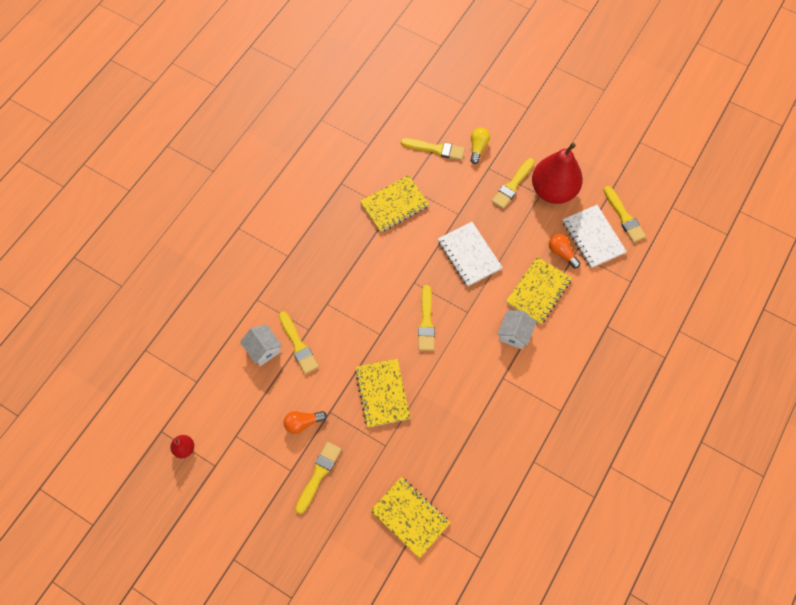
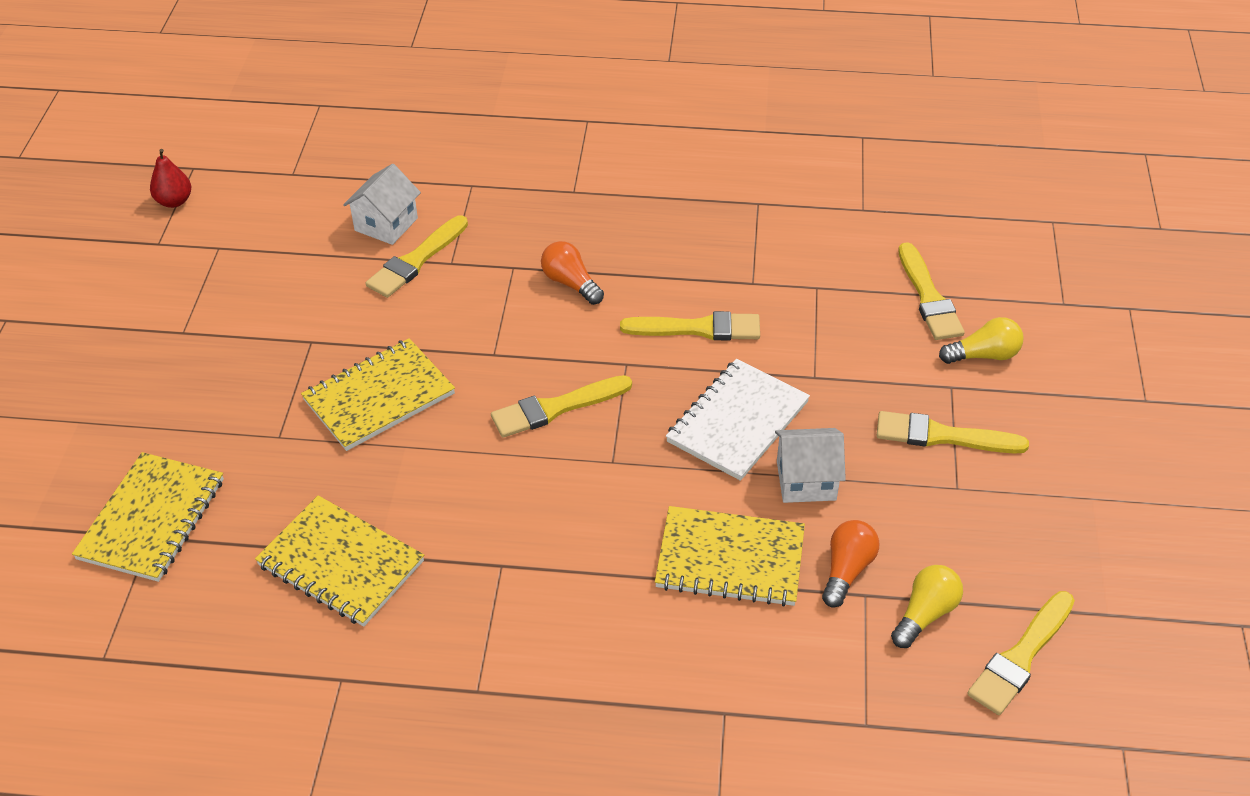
camera: 65 degrees right, 20 degrees down
orange light bulb [284,411,327,434] -> orange light bulb moved to [541,241,604,305]
yellow brush [295,442,341,514] -> yellow brush moved to [620,311,760,341]
yellow notebook [360,175,429,232] -> yellow notebook moved to [255,496,424,627]
white house [497,310,537,349] -> white house moved to [775,428,846,503]
red pear [532,143,583,204] -> none
white notebook [562,205,627,268] -> yellow light bulb [891,565,963,648]

